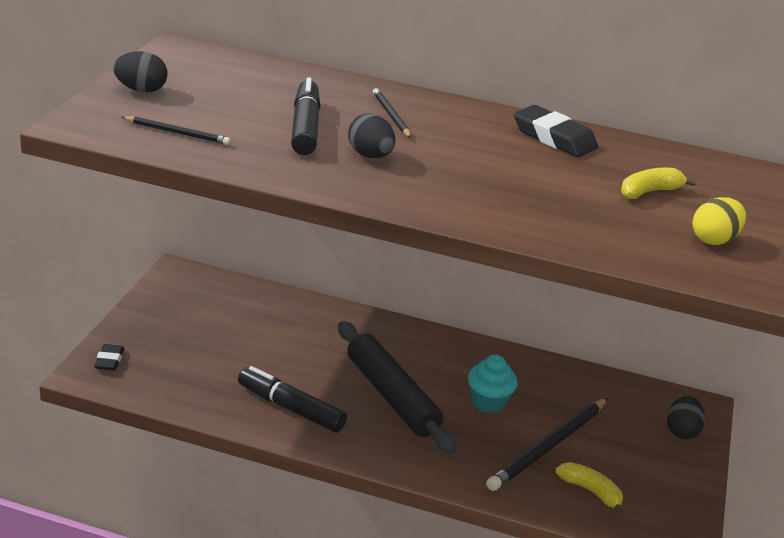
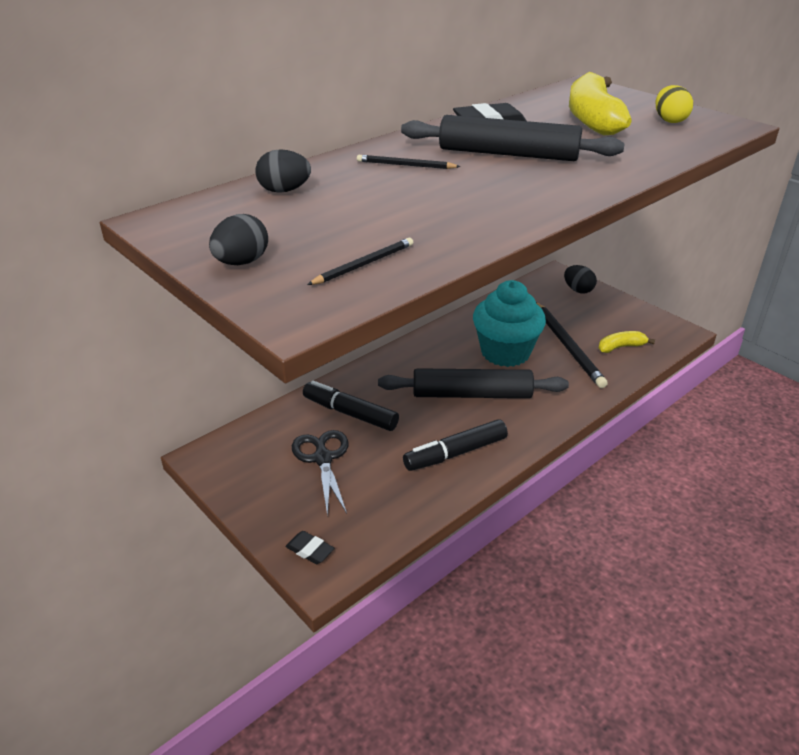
camera: 55 degrees left, 5 degrees up
black marker [291,77,321,155] -> black marker moved to [303,381,399,431]
black egg [348,114,395,158] -> black egg moved to [255,149,311,193]
turquoise cupcake [468,355,518,413] -> turquoise cupcake [473,280,546,367], size x1.77
yellow banana [621,168,696,199] -> yellow banana [569,72,632,136], size x2.00
none -> black scissors [292,430,348,517]
none -> black rolling pin [401,115,625,161]

